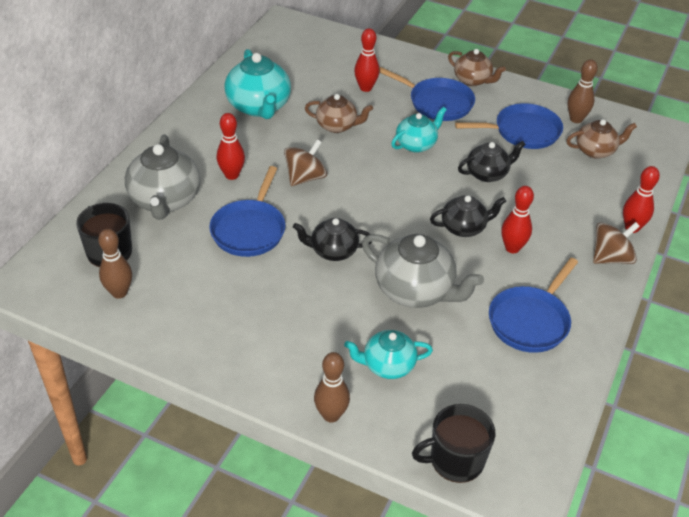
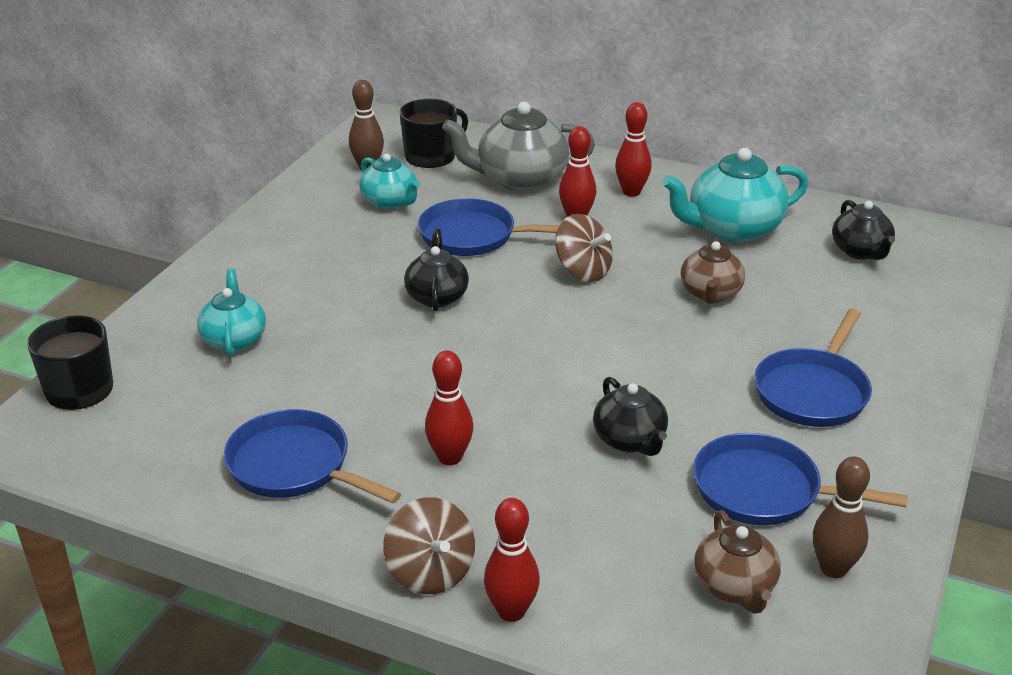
camera: 90 degrees right, 10 degrees down
brown bowling pin [314,352,350,423] -> none
red bowling pin [354,28,380,92] -> red bowling pin moved to [615,102,652,197]
grey teapot [362,234,484,308] -> none
turquoise teapot [391,107,447,153] -> turquoise teapot moved to [359,153,420,210]
black teapot [430,195,506,237] -> black teapot moved to [832,200,895,260]
brown teapot [448,49,506,86] -> none
blue pan [455,103,563,149] -> blue pan turned 120 degrees clockwise [693,433,908,525]

